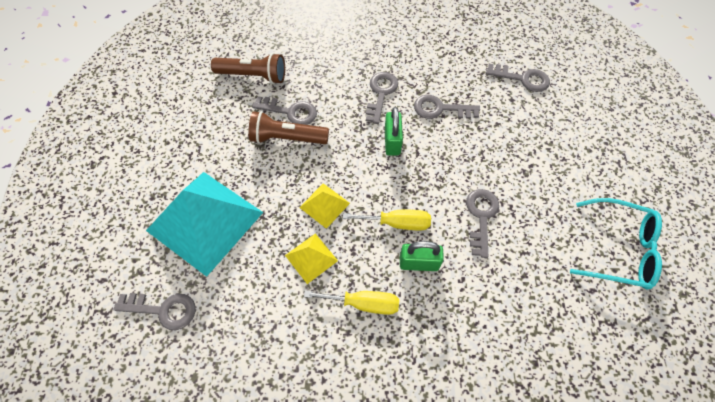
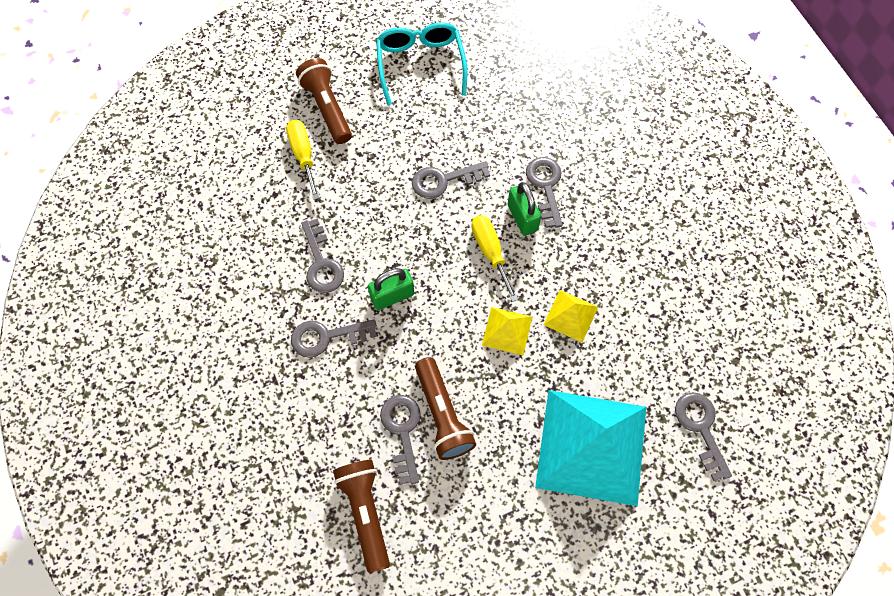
camera: 115 degrees left, 5 degrees up
yellow screwdriver [304,291,399,315] -> yellow screwdriver moved to [286,120,320,200]
grey key [486,64,550,92] -> grey key moved to [526,157,563,228]
none -> brown flashlight [296,58,352,144]

